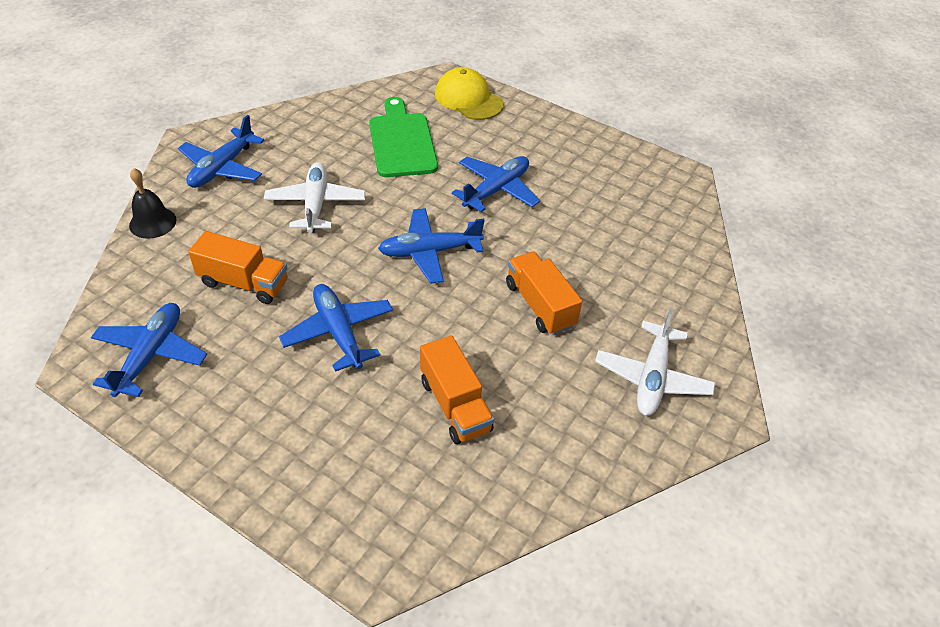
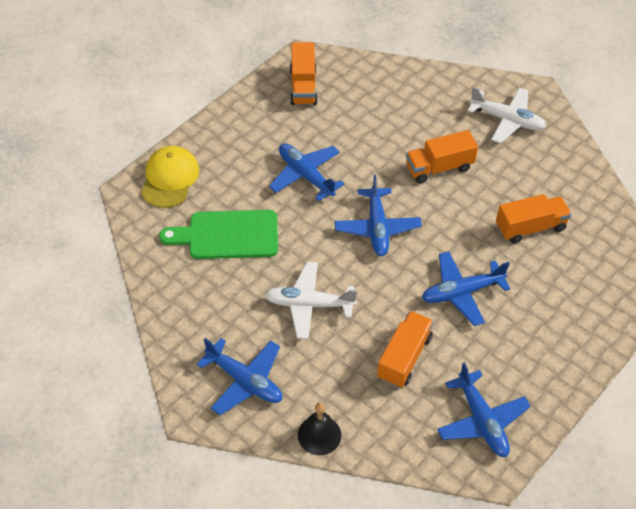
camera: 80 degrees left, 5 degrees up
blue plane [91,303,207,397] -> blue plane turned 135 degrees counterclockwise [437,362,531,457]
yellow cap [435,67,504,120] -> yellow cap turned 135 degrees clockwise [141,146,199,208]
none -> orange truck [290,42,318,105]

